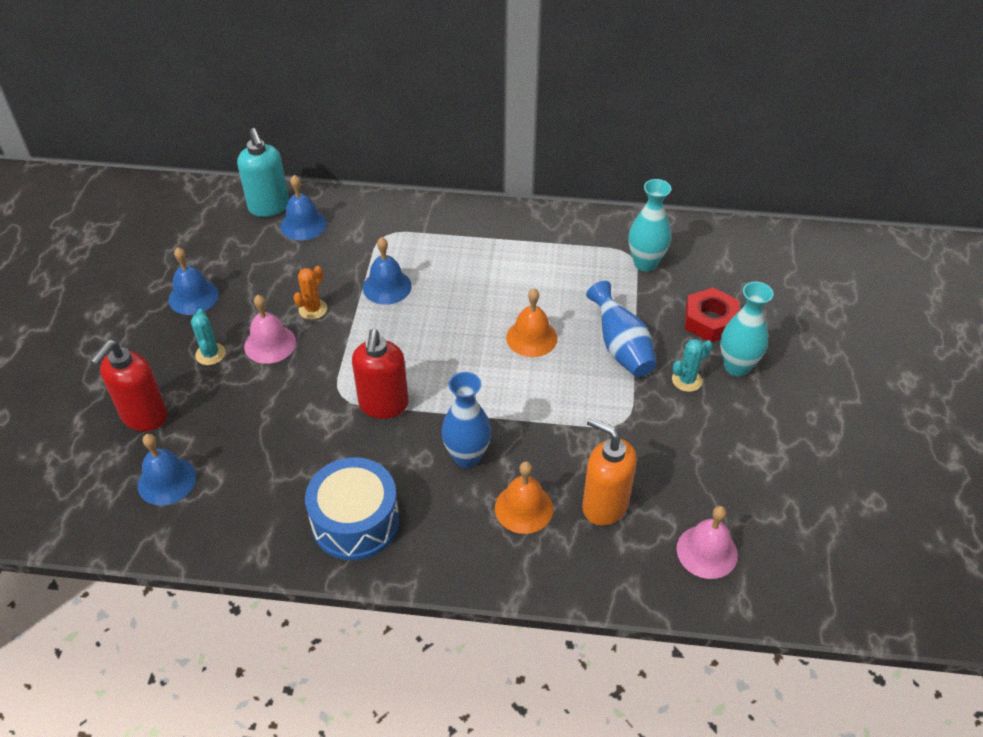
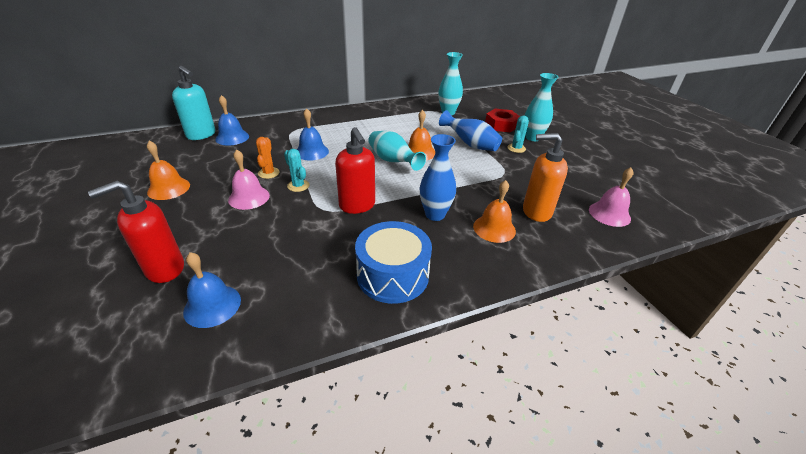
camera: 30 degrees left, 10 degrees down
red soap dispenser [90,340,168,431] -> red soap dispenser turned 60 degrees clockwise [88,181,184,283]
blue bell [168,247,219,315] -> orange bell [147,141,190,200]
turquoise cactus [191,309,226,365] -> turquoise cactus moved to [284,149,310,192]
none -> turquoise vase [368,131,426,171]

